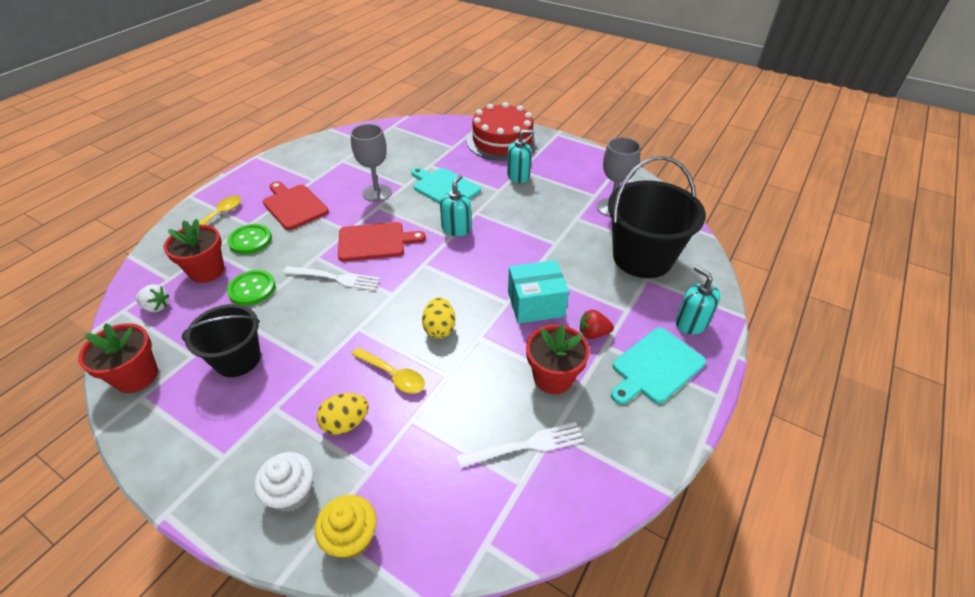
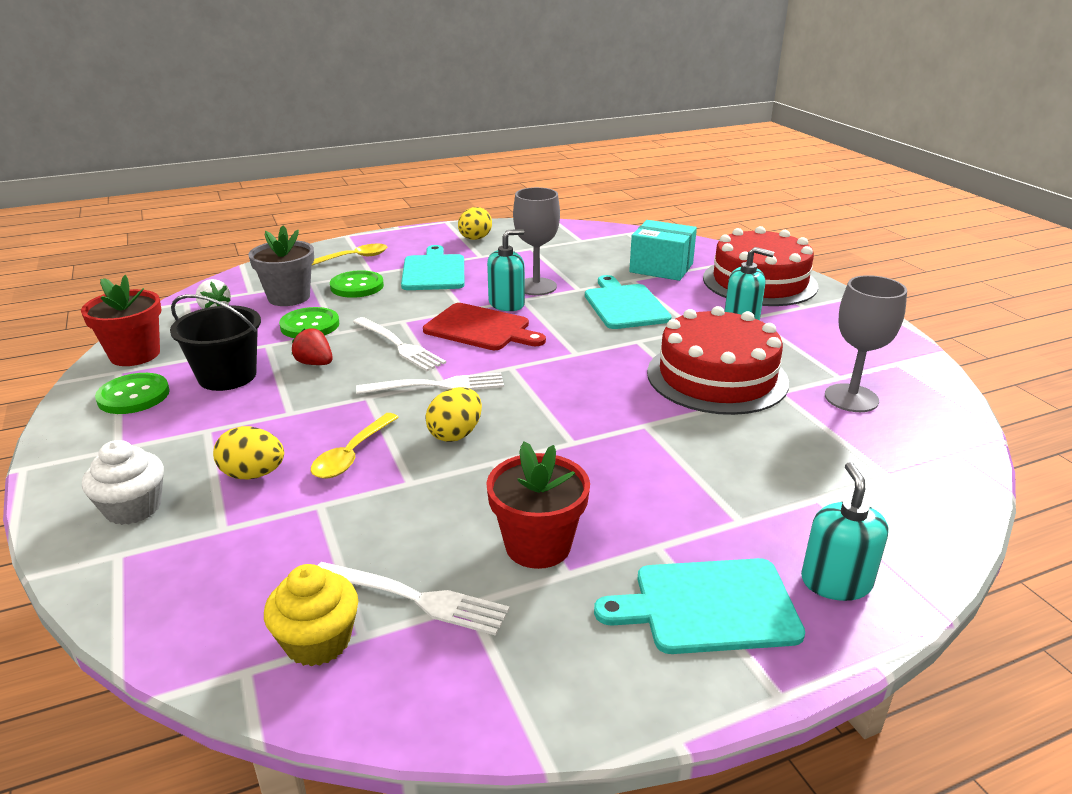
camera: 35 degrees right, 15 degrees down
red flower pot [164,219,224,283] -> grey flower pot [248,225,314,306]
red cutting board [263,181,329,230] -> turquoise cutting board [401,245,465,290]
yellow cupcake [315,495,377,558] -> yellow cupcake moved to [264,564,358,666]
yellow spoon [352,347,425,393] -> yellow spoon turned 45 degrees clockwise [311,413,399,479]
turquoise soap dispenser [440,175,472,236] -> turquoise soap dispenser moved to [487,229,525,311]
turquoise box [508,260,569,324] -> turquoise box moved to [629,220,697,281]
red strawberry [580,310,614,339] -> red strawberry moved to [292,328,333,365]
black bucket [608,156,706,278] -> none
none -> green button [95,373,170,414]
none -> white fork [356,373,504,394]
none -> yellow egg [458,207,492,240]
none -> red cake [647,306,789,415]

